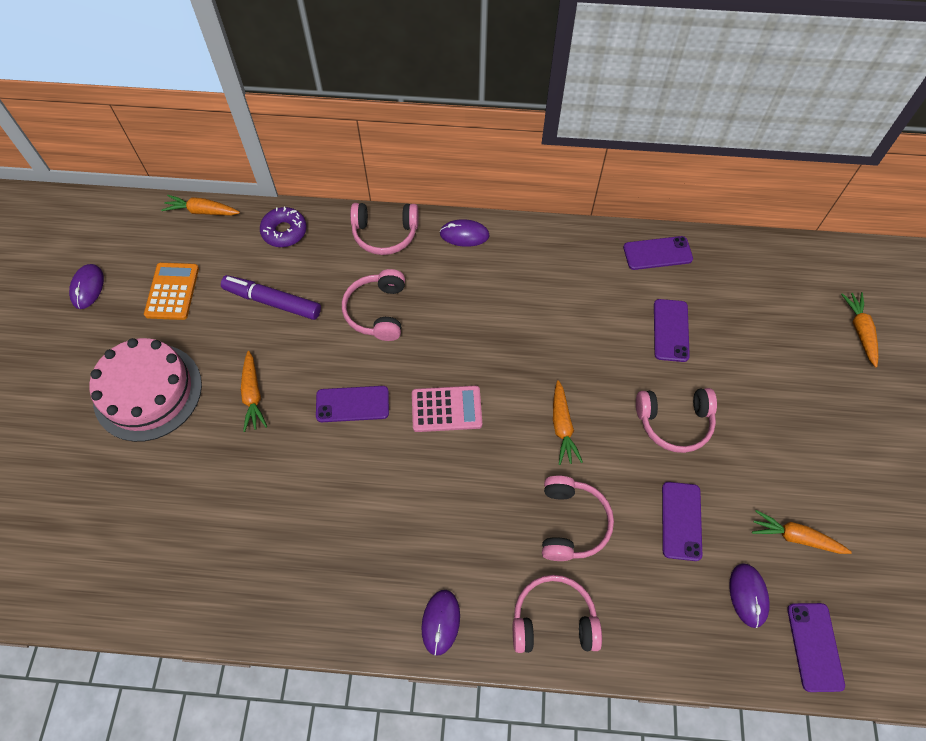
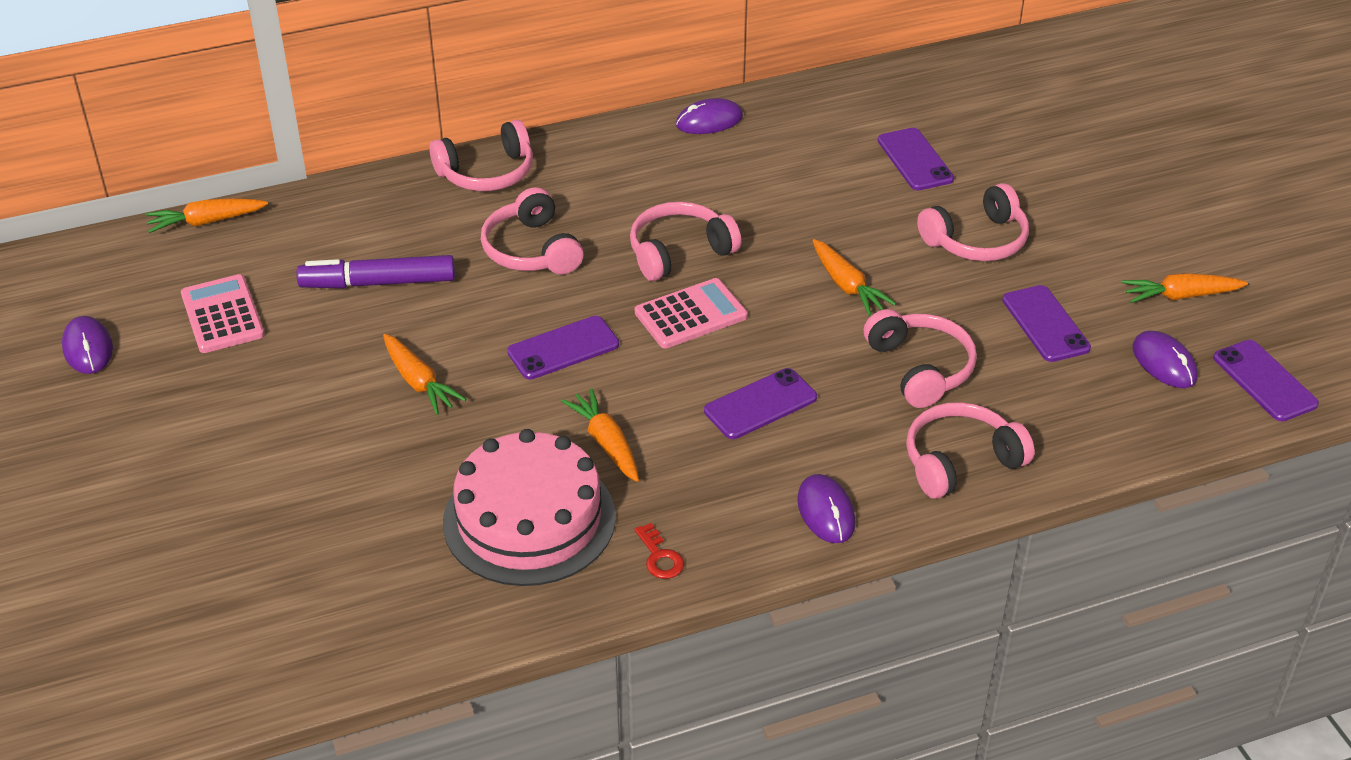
camera: 25 degrees left, 20 degrees down
pink cake [90,338,202,442] -> pink cake moved to [443,429,616,586]
orange calculator [144,263,199,320] -> pink calculator [181,274,265,353]
purple donut [260,206,307,247] -> none
purple mouse [440,219,490,247] -> purple mouse moved to [676,98,743,134]
purple phone [623,236,693,270] -> purple phone moved to [704,368,817,439]
orange carrot [841,292,878,367] -> orange carrot moved to [561,388,639,482]
none -> pink headphones [630,202,741,281]
none -> red key [635,523,684,579]

